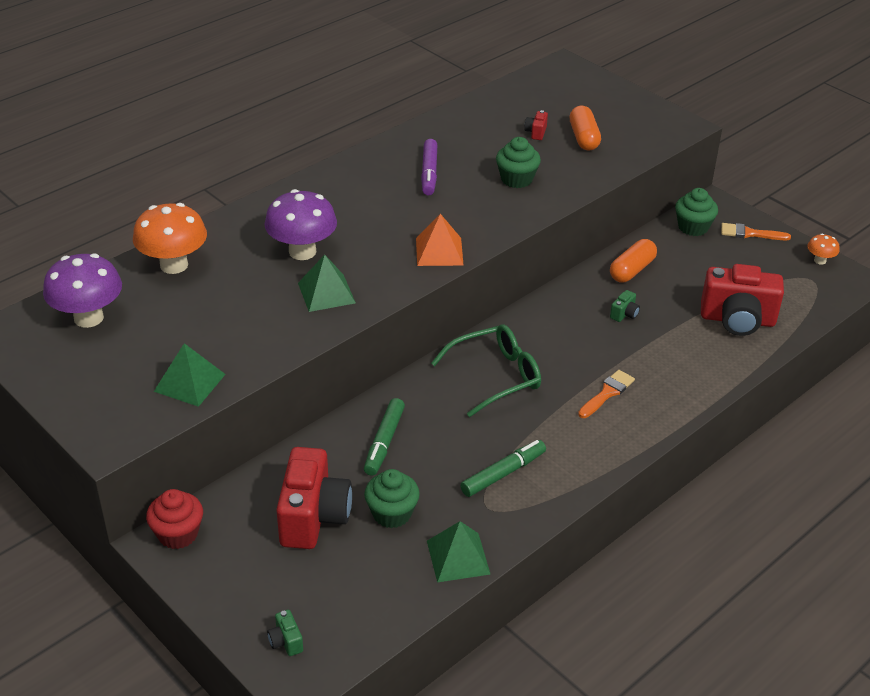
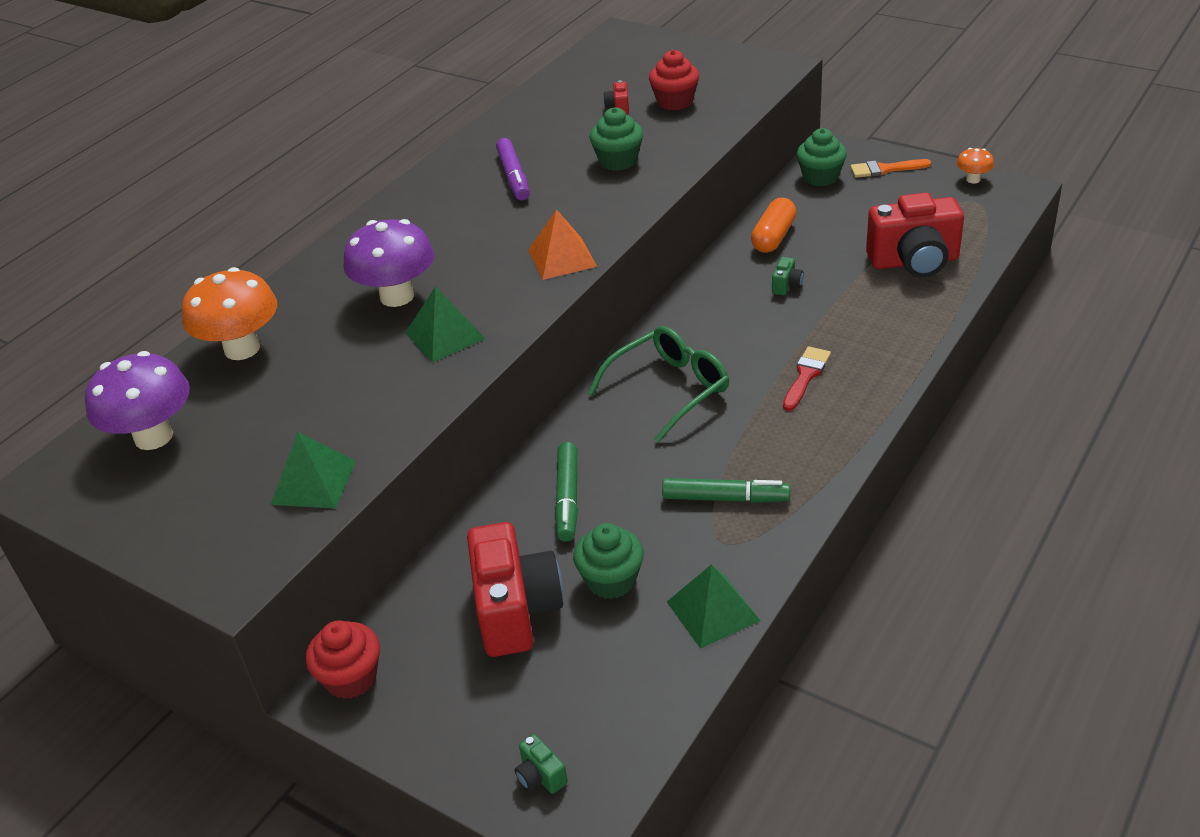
camera: 10 degrees left, 0 degrees up
green marker [460,440,546,497] -> green marker turned 60 degrees clockwise [662,478,790,503]
orange capsule [569,106,601,151] -> red cupcake [649,50,699,111]
orange brush [578,370,635,418] -> red brush [783,346,831,411]

